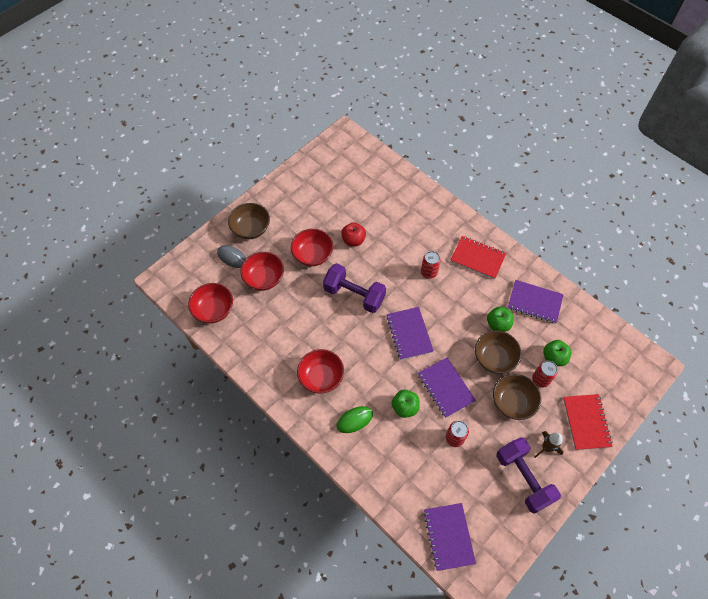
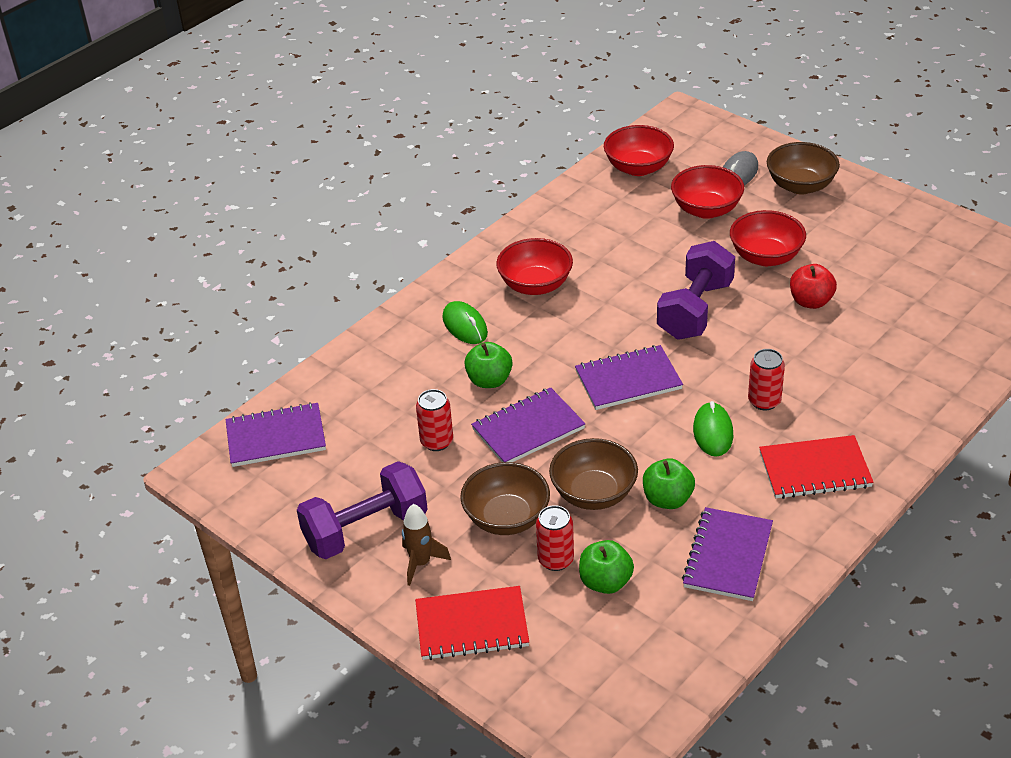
camera: 90 degrees right, 20 degrees down
red notebook [450,236,506,279] -> red notebook turned 60 degrees clockwise [759,435,874,499]
none -> green mouse [693,401,733,457]

